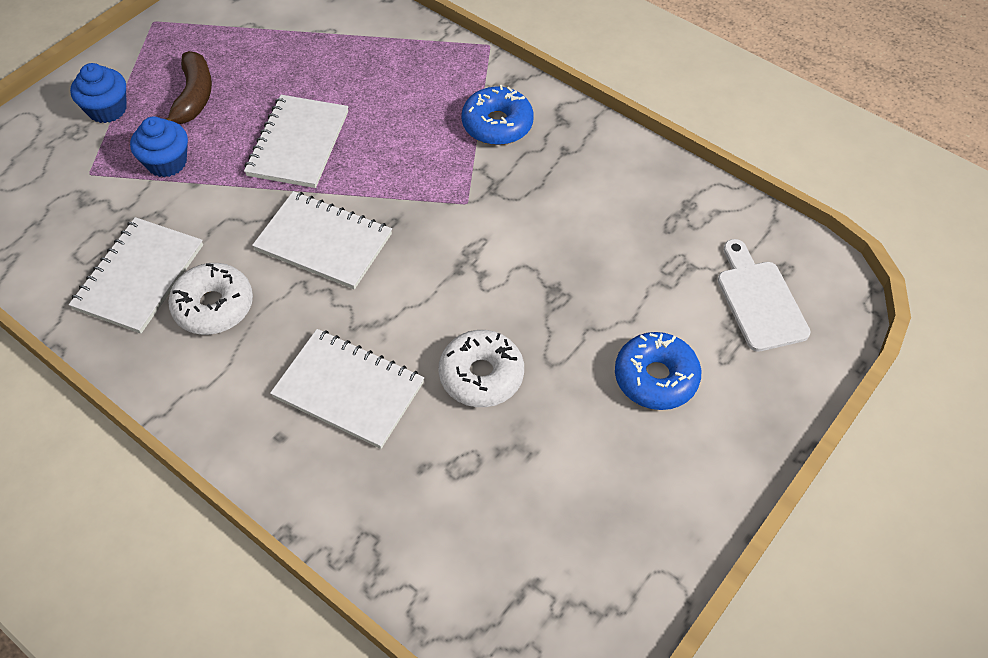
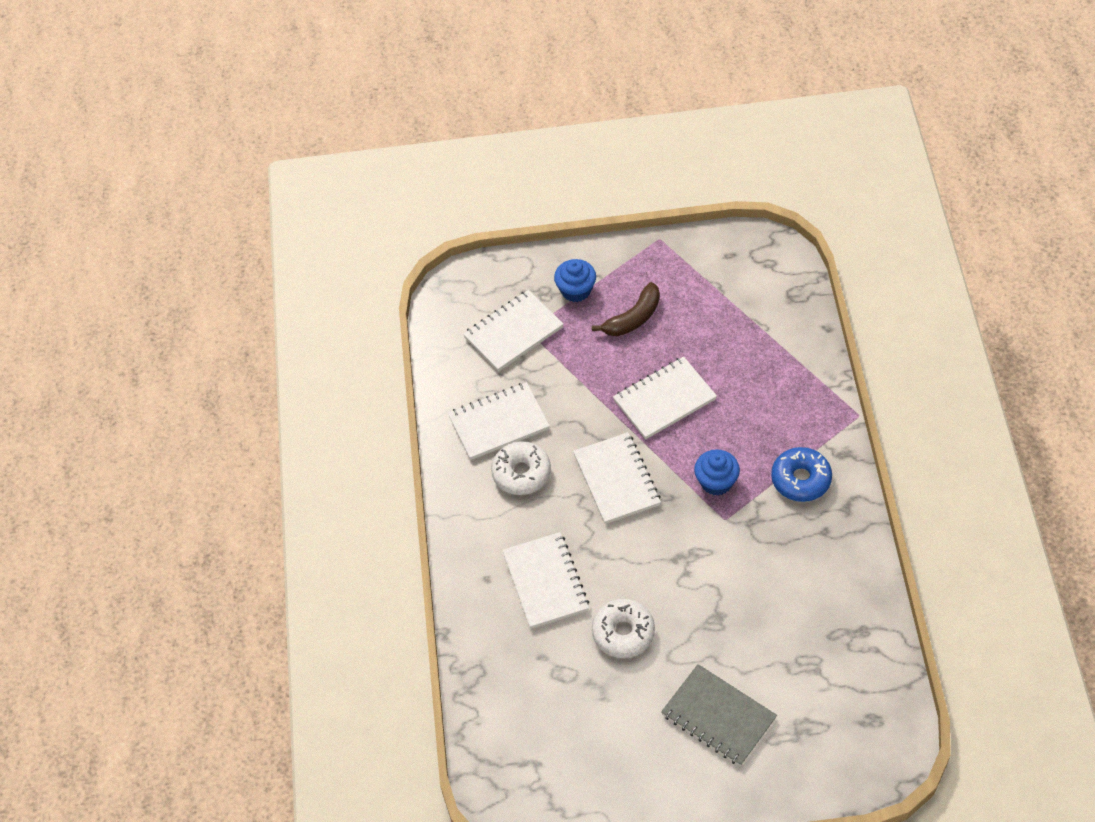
camera: 50 degrees right, 0 degrees up
blue cupcake [130,117,188,177] -> blue cupcake moved to [694,449,740,496]
blue donut [615,332,701,410] -> grey notebook [661,664,777,766]
white cutting board [718,239,810,352] -> none
none -> white notebook [463,290,563,372]

